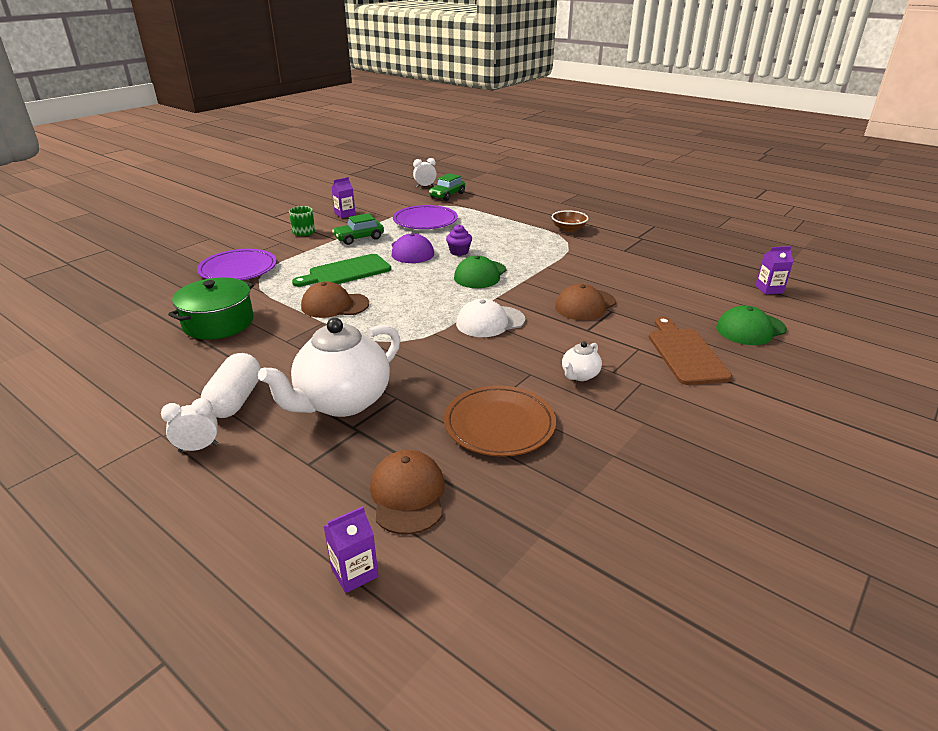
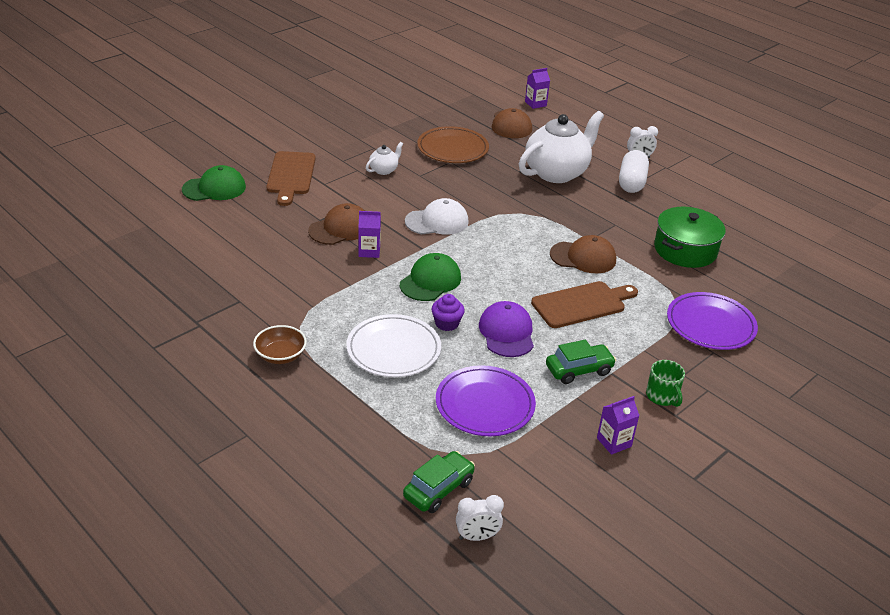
camera: 175 degrees left, 5 degrees up
green cutting board [292,254,391,287] -> brown cutting board [531,281,638,328]
purple carton [755,246,793,294] -> purple carton moved to [358,211,381,258]
none -> white plate [346,314,441,377]

